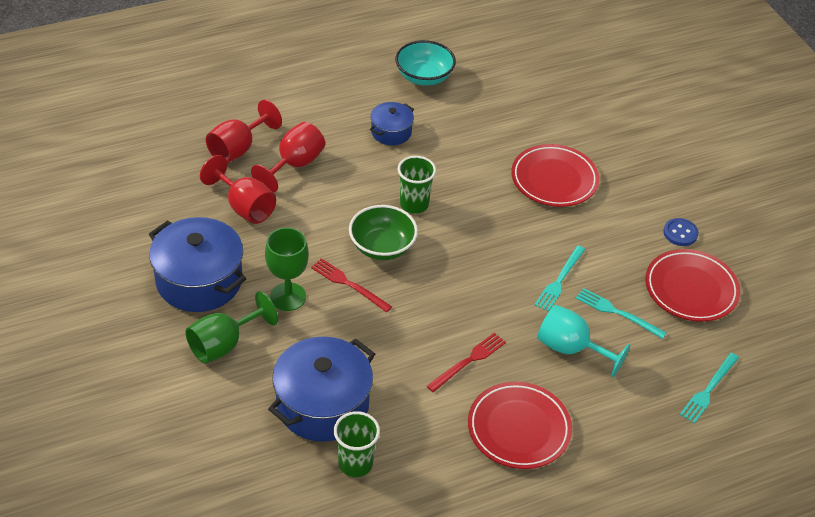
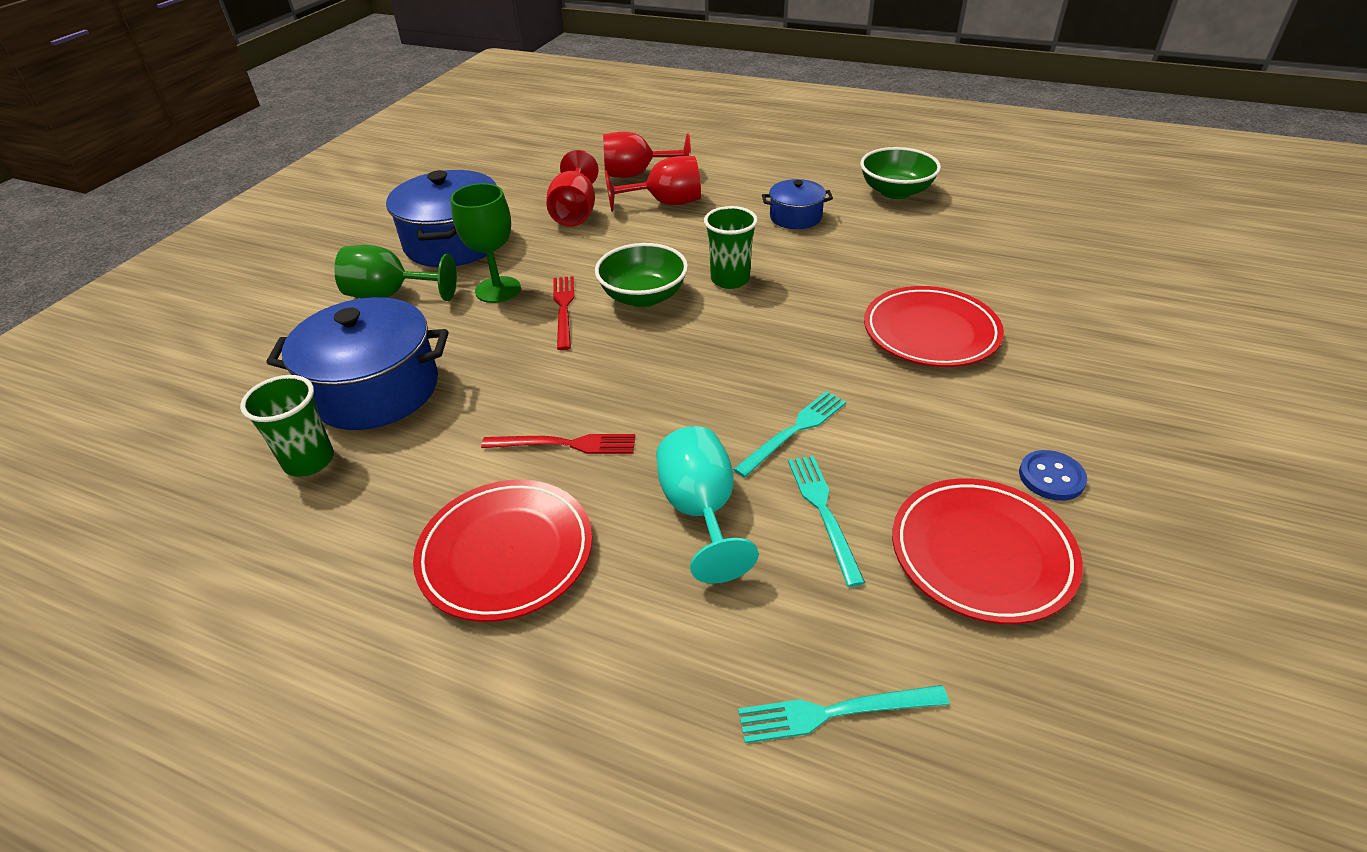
camera: 50 degrees right, 5 degrees down
turquoise bowl [395,40,456,86] -> green bowl [860,147,941,199]
turquoise fork [534,246,586,312] -> turquoise fork turned 150 degrees clockwise [733,391,846,478]

